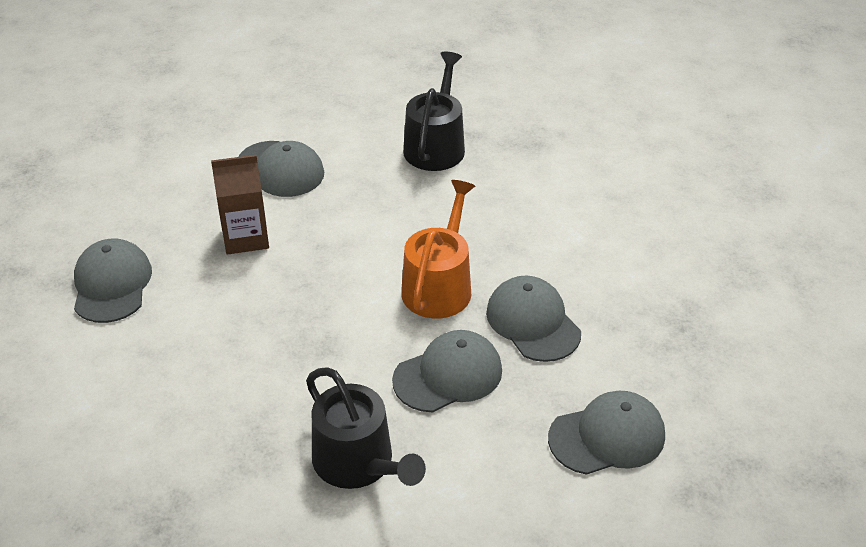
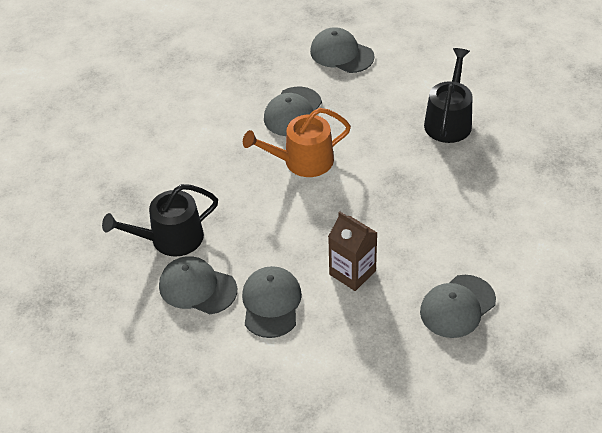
camera: 125 degrees left, 5 degrees up
grey cap [392,330,502,412] -> grey cap moved to [159,256,237,314]

